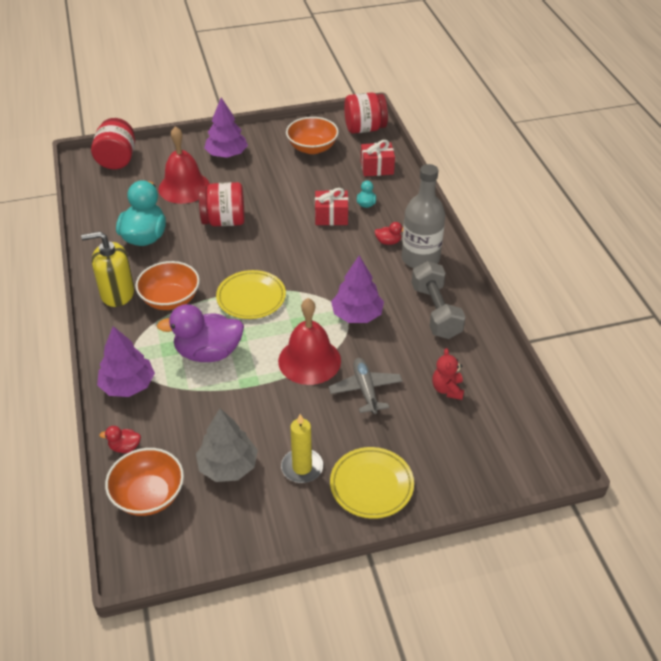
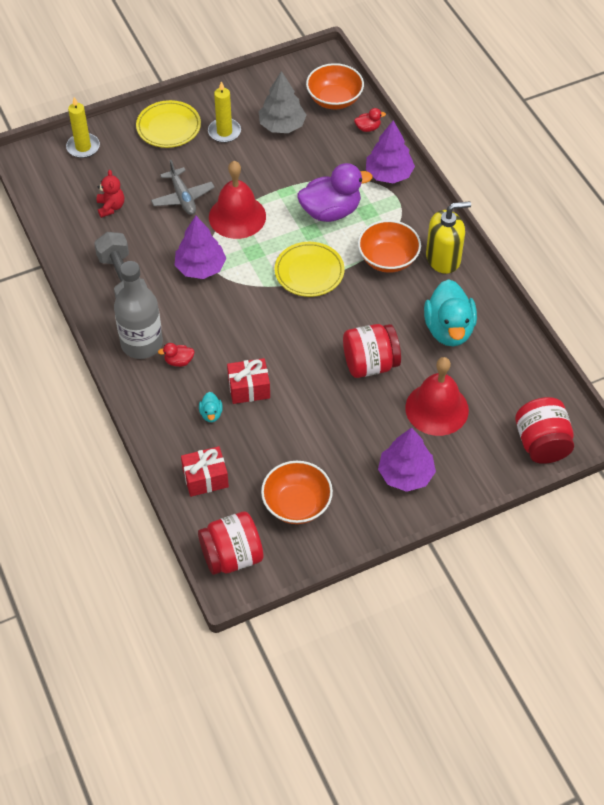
camera: 170 degrees right, 10 degrees up
none -> yellow candle [66,97,100,158]

